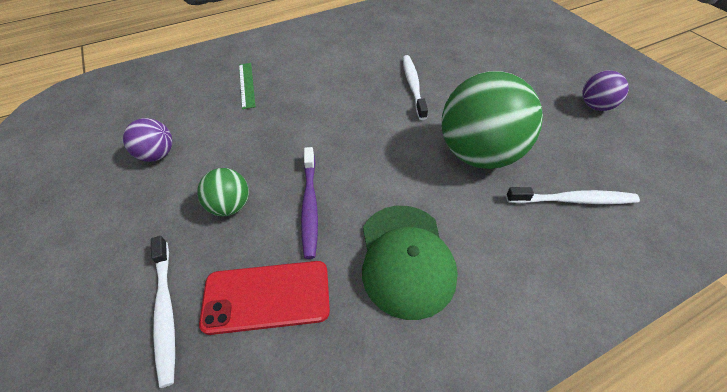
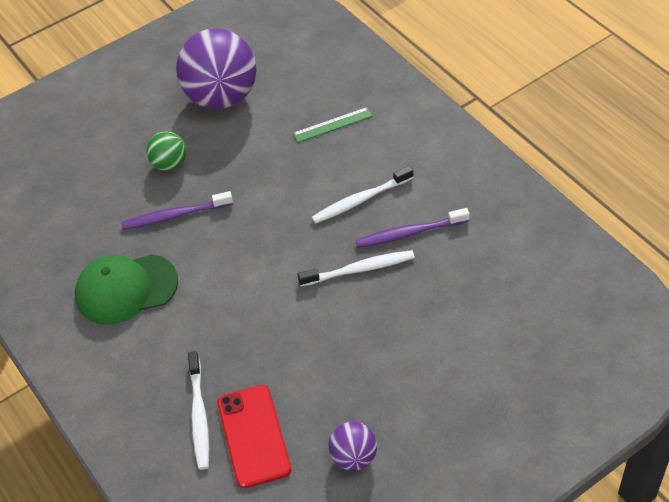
camera: 85 degrees right, 0 degrees up
purple ball [123,118,173,162] -> purple ball [176,28,256,109], size x2.08
white toothbrush [151,236,175,388] -> white toothbrush moved to [312,166,413,224]
red phone [199,261,330,335] -> red phone moved to [217,385,291,488]
green ball [442,71,543,169] -> none
none -> purple toothbrush [356,208,470,248]

